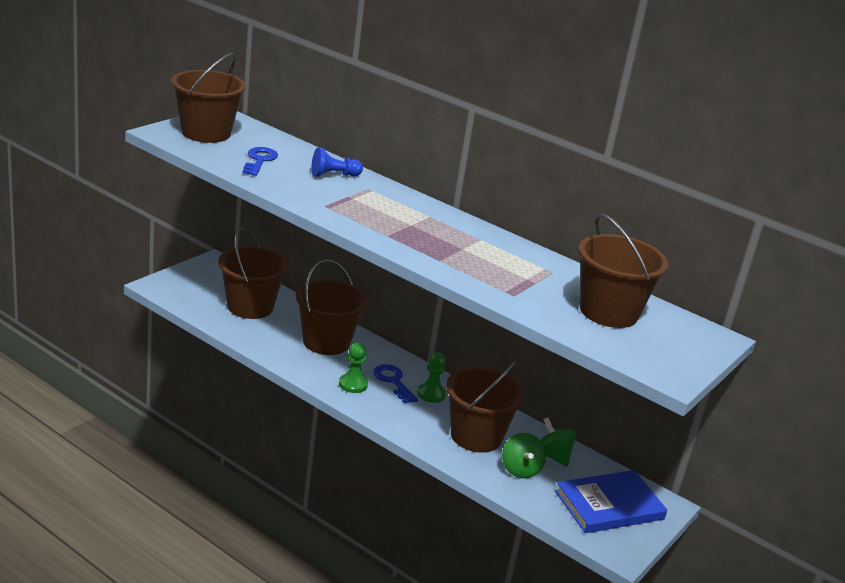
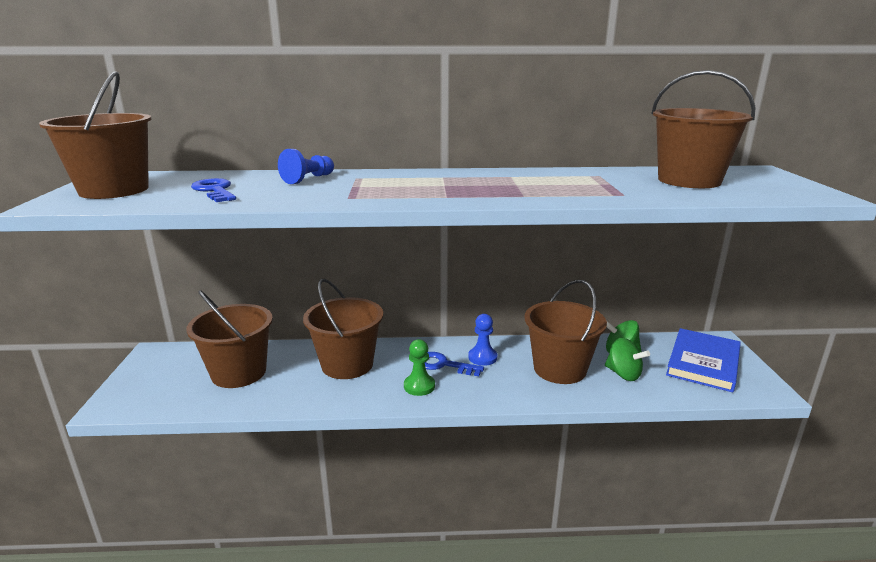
camera: 35 degrees left, 5 degrees down
green pawn [417,353,446,403] -> blue pawn [469,314,497,366]

